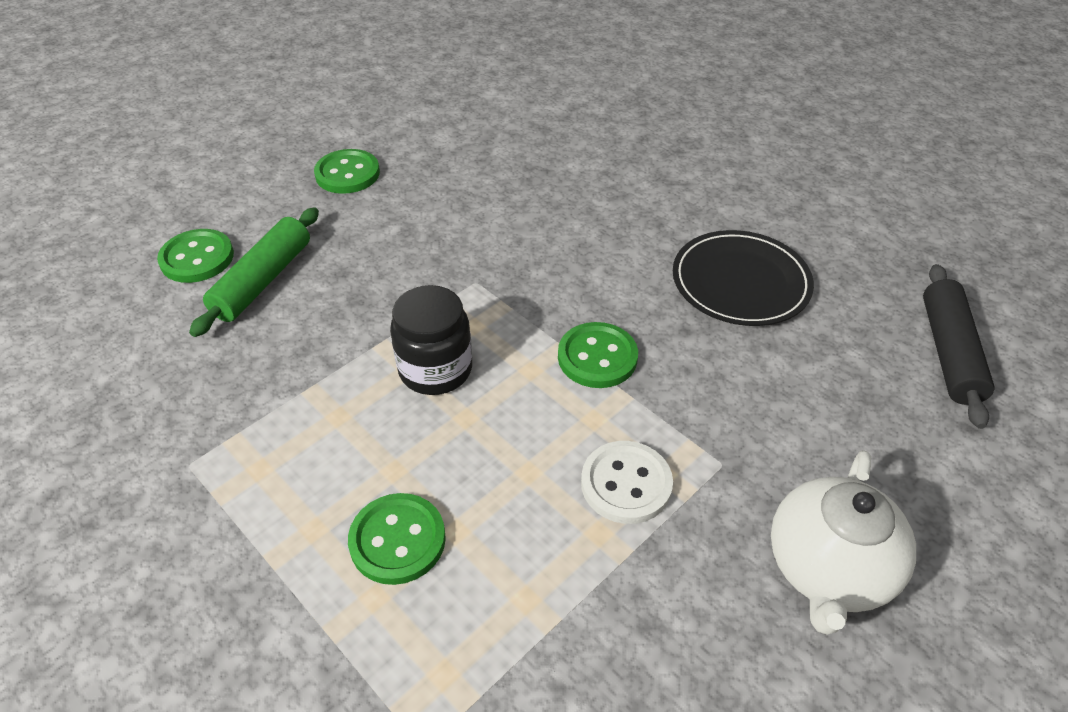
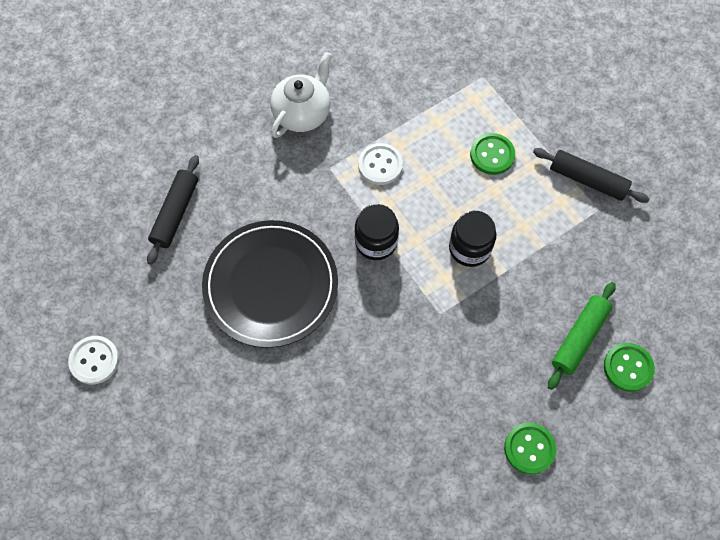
camera: 170 degrees left, 20 degrees up
green button [558,322,638,388] -> black jar [355,204,399,260]
black plate [673,230,814,326] -> black plate [202,220,338,348], size x1.52
none -> white button [68,336,119,384]
none -> black rolling pin [533,148,649,203]

